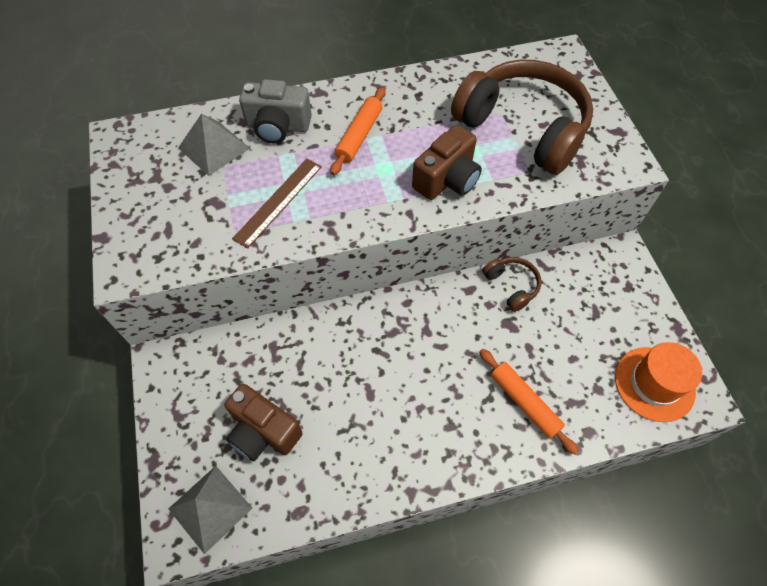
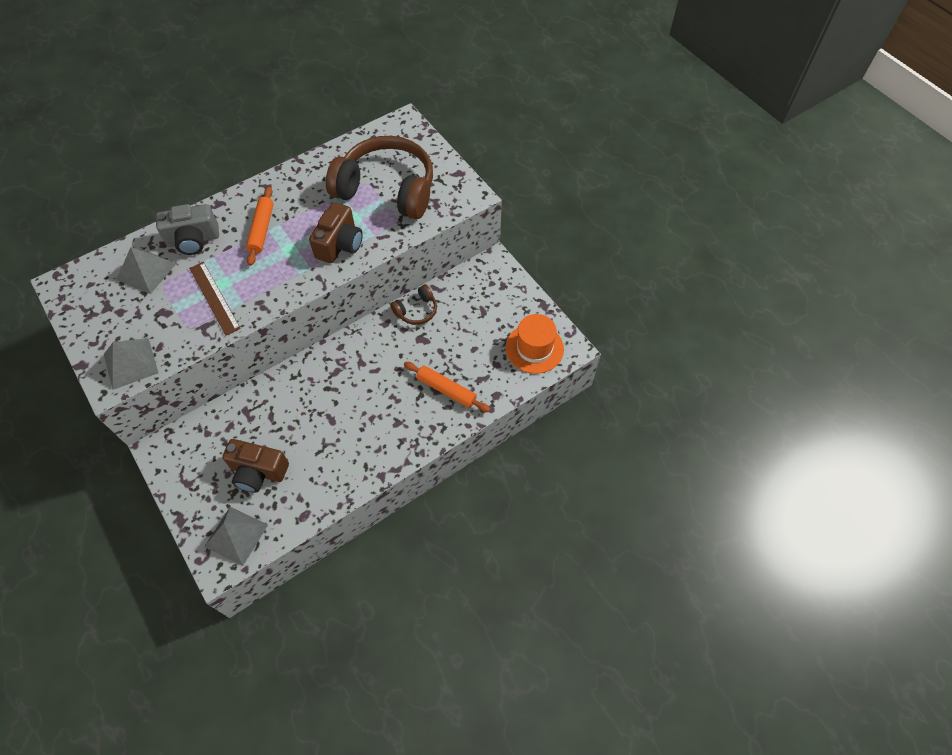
camera: 20 degrees left, 0 degrees up
brown ruler [232,159,322,248] -> brown ruler turned 45 degrees counterclockwise [189,262,241,336]
brown headphones [482,257,541,312] -> brown headphones turned 105 degrees clockwise [390,284,437,325]
none -> grey pyramid [104,338,158,390]

